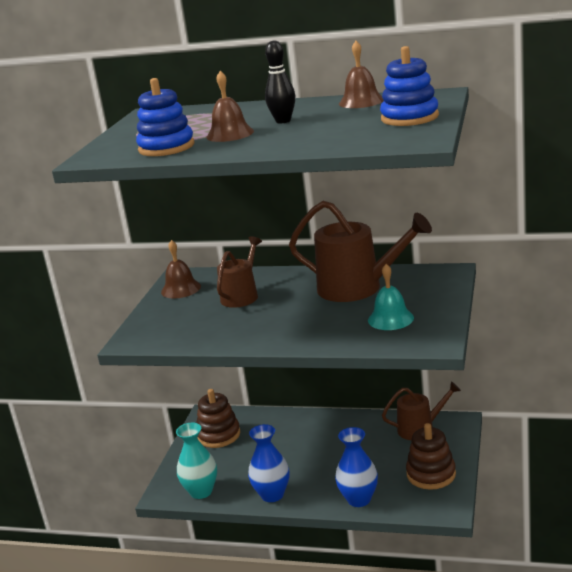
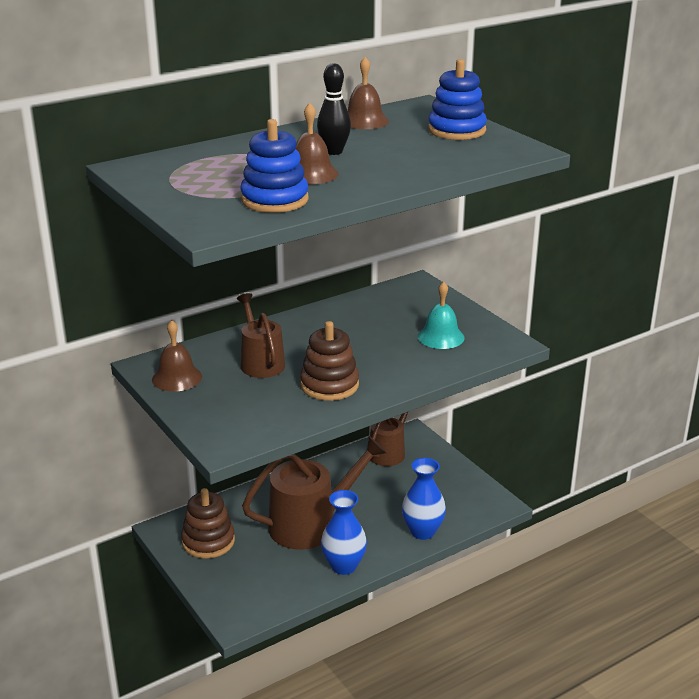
camera: 50 degrees left, 5 degrees up
turquoise vase [176,423,217,499] -> none
brown watering can [289,201,432,302] -> brown watering can moved to [242,436,387,550]
brown stacking toy [406,423,456,490] -> brown stacking toy moved to [300,321,359,401]

